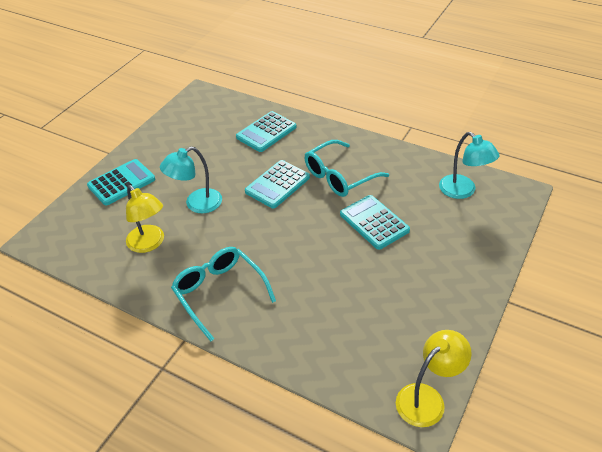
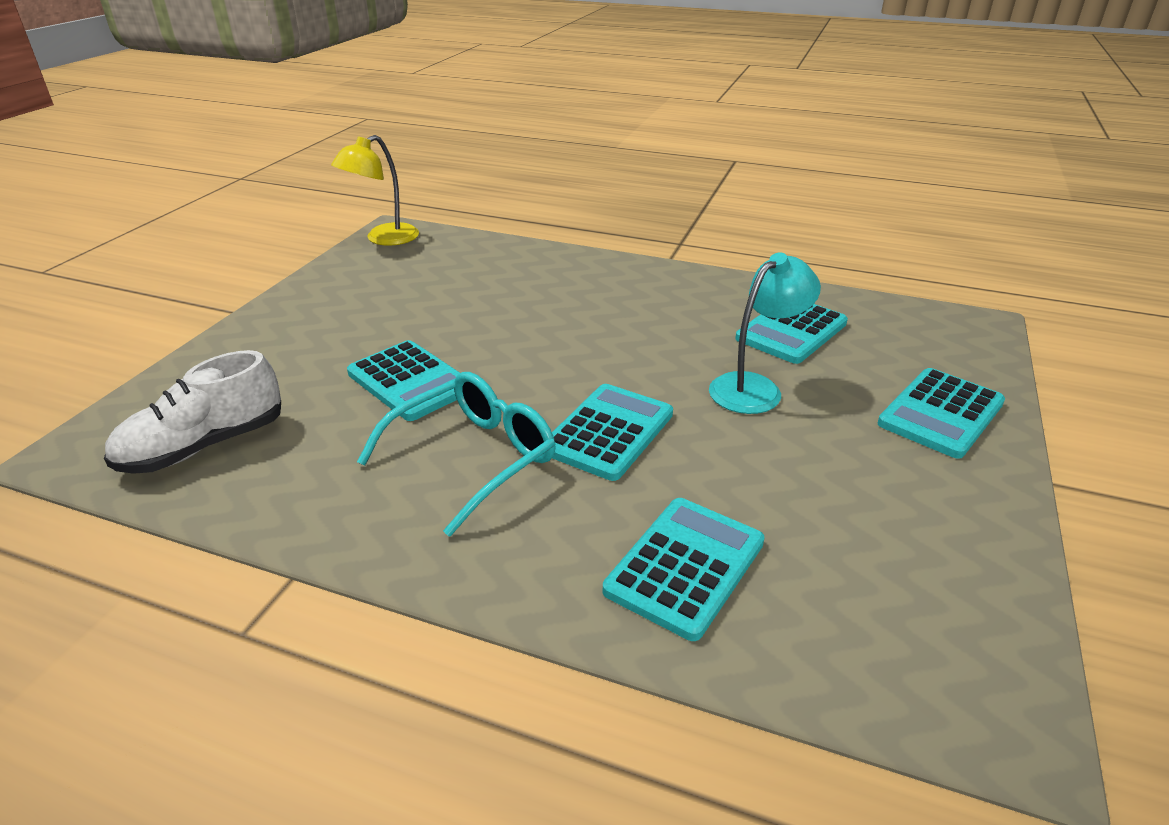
camera: 170 degrees right, 10 degrees down
yellow lamp [126,185,164,253] -> turquoise calculator [735,304,848,364]
turquoise glasses [171,247,276,341] -> none
turquoise lamp [439,132,500,199] -> white shoe [104,350,281,474]

